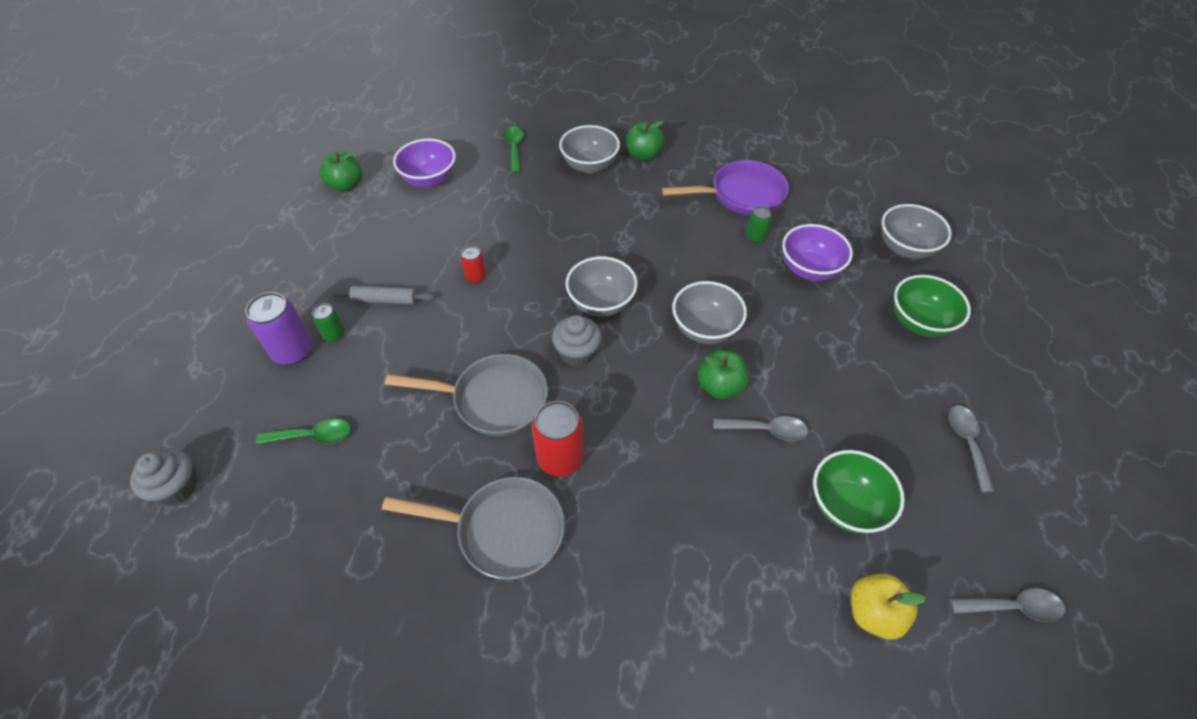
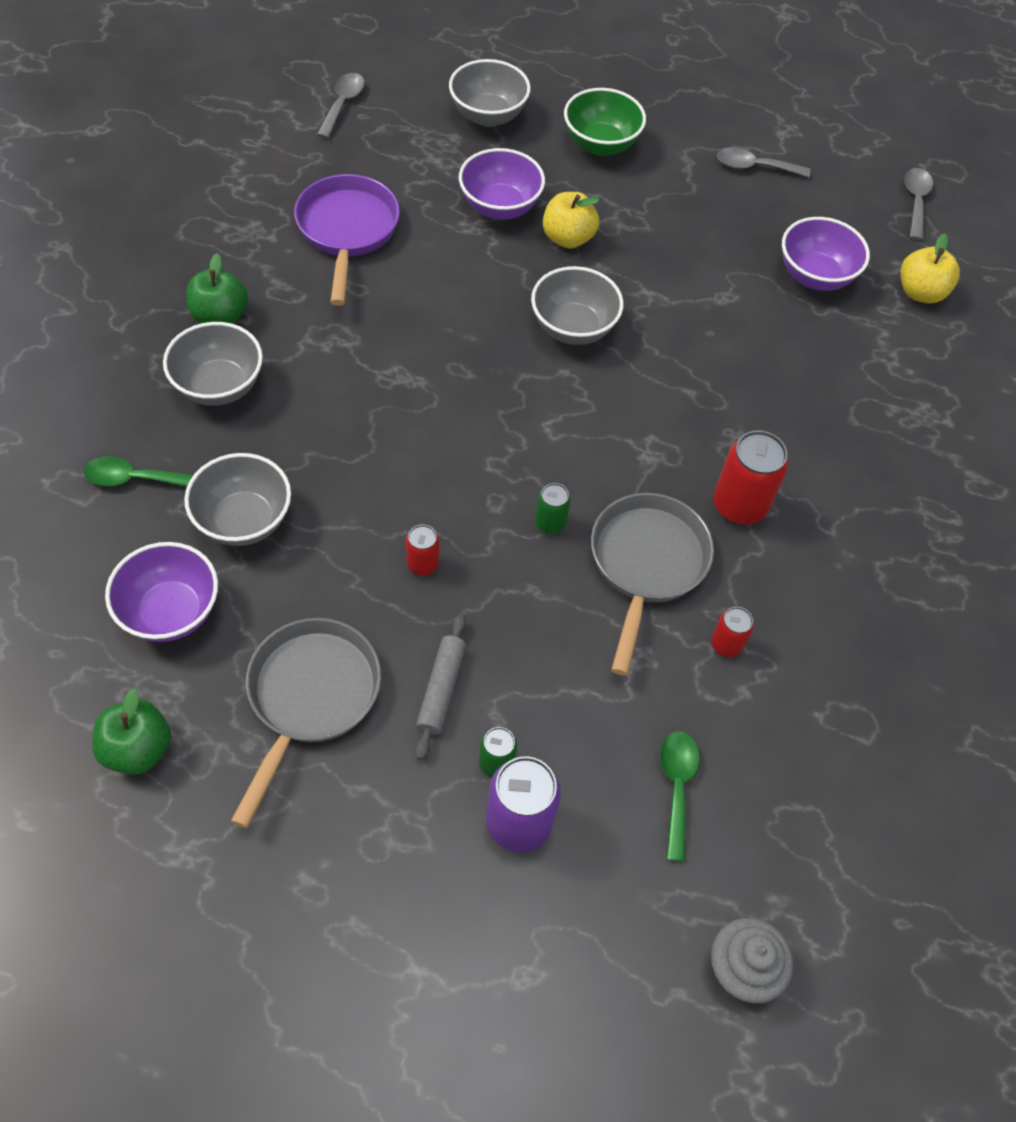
camera: 85 degrees left, 5 degrees up
grey pan [382,477,565,580] -> grey pan moved to [231,618,381,828]
grey cupcake [552,315,602,367] -> none
grey bowl [566,256,638,317] -> grey bowl moved to [184,453,291,546]
green apple [698,350,749,399] -> none
grey spoon [714,416,808,441] -> grey spoon moved to [317,73,365,138]
green can [746,206,772,243] -> green can moved to [535,483,571,534]
green bowl [813,450,905,533] -> purple bowl [782,217,870,291]
none -> yellow apple [543,192,600,249]
none -> red can [711,607,754,657]

